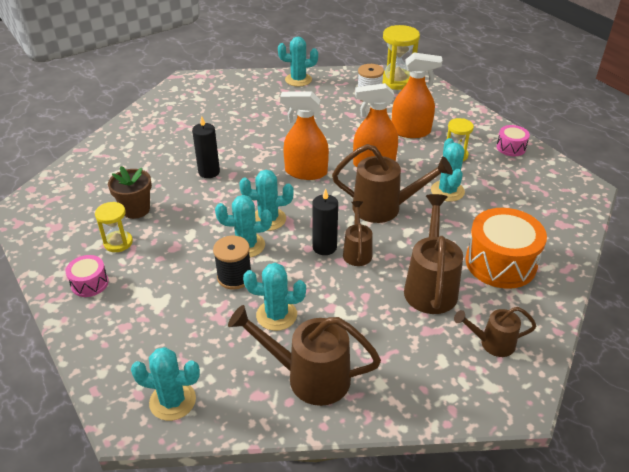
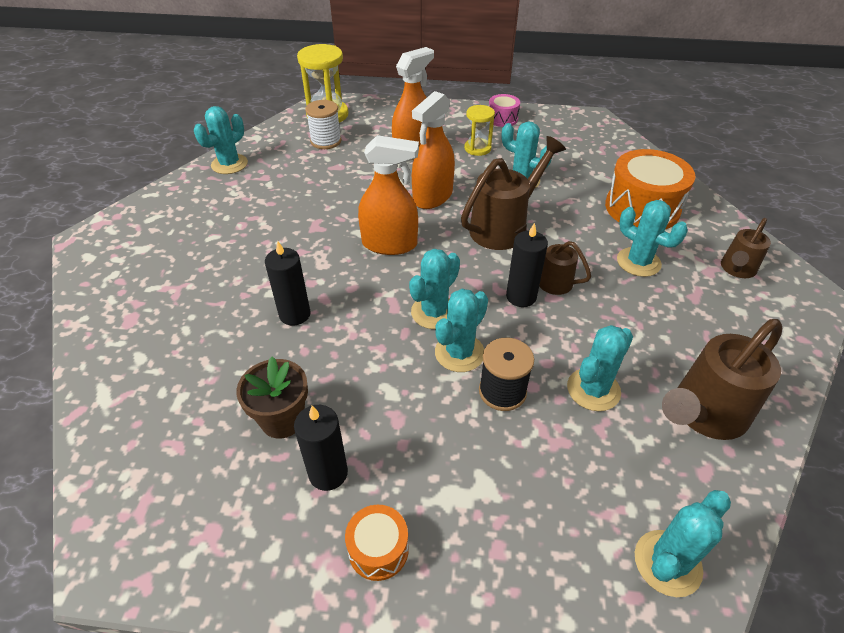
camera: 50 degrees left, 5 degrees up
pink drum [66,255,109,297] -> orange drum [345,505,409,581]
yellow hourglass [95,202,133,252] -> black candle [294,405,348,491]
orange spray bottle [280,91,329,180] -> orange spray bottle turned 135 degrees counterclockwise [358,135,419,255]
brown watering can [404,194,463,314] -> turquoise cactus [617,200,688,277]

